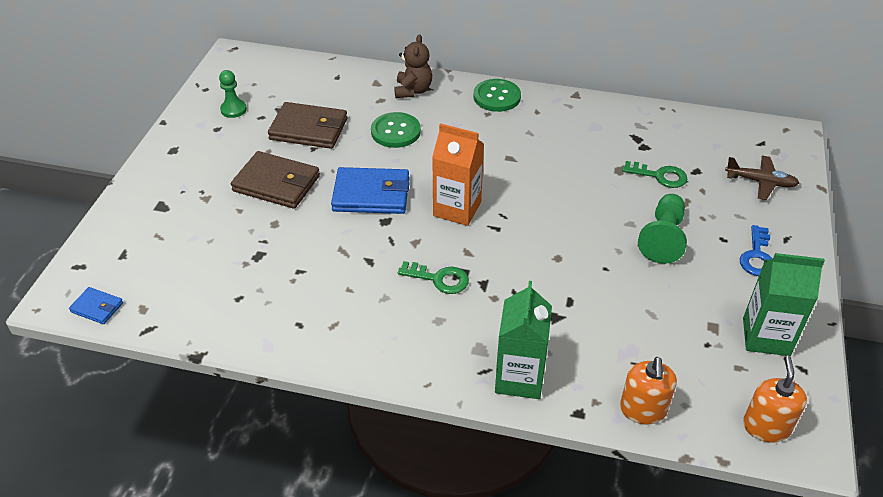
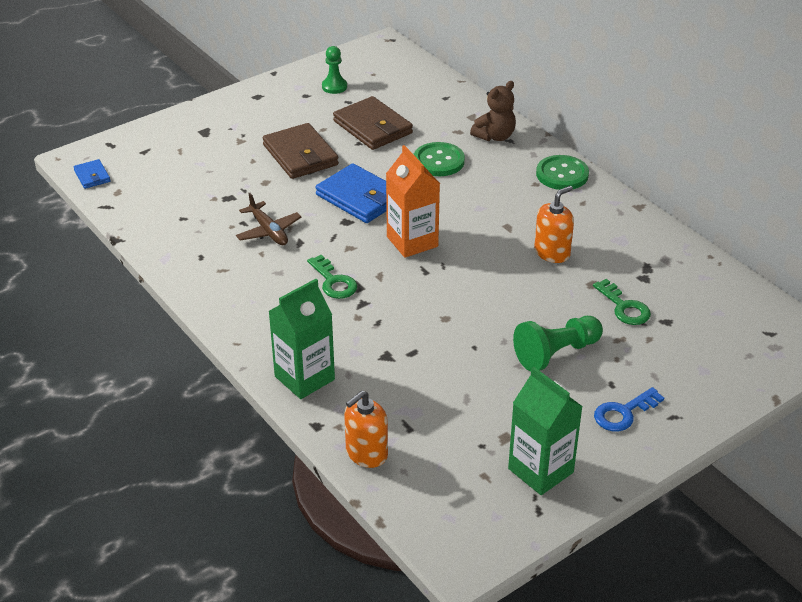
camera: 40 degrees right, 5 degrees down
brown plane [725,156,799,200] -> brown plane moved to [236,193,302,245]
orange soap dispenser [743,356,807,443] -> orange soap dispenser moved to [534,186,574,263]

